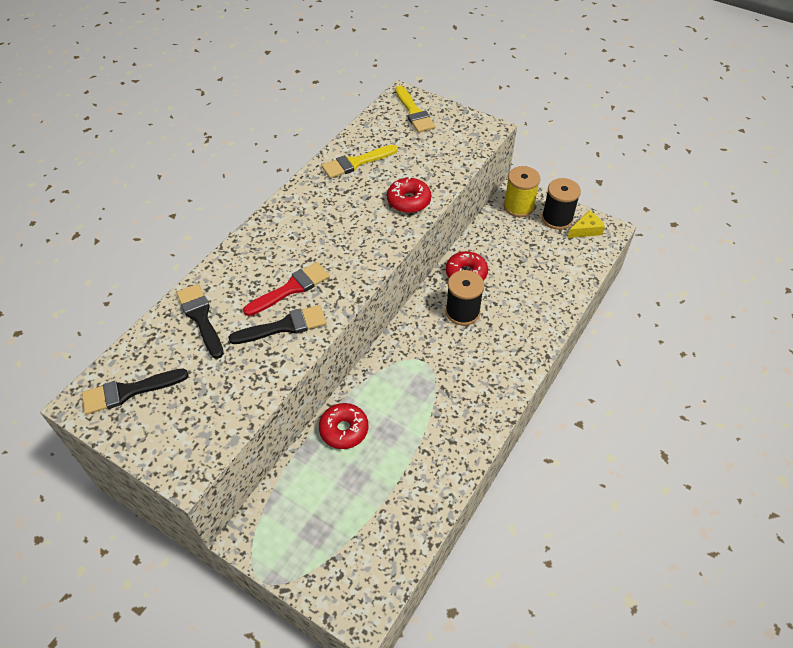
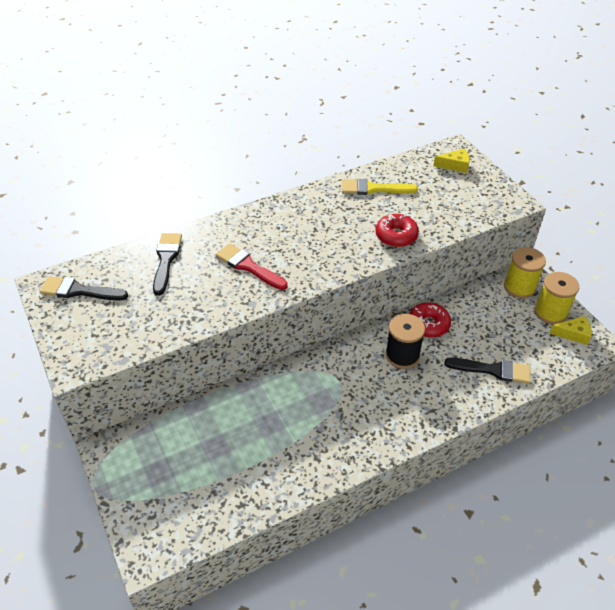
camera: 30 degrees right, 5 degrees down
black brush [228,305,326,344] -> black brush moved to [444,358,530,384]
red brush [243,262,330,316] -> red brush turned 135 degrees counterclockwise [216,243,288,290]
red donut [319,403,368,449] -> none
yellow brush [396,86,435,133] -> yellow cheese [433,149,470,173]
black spool [542,178,581,230] -> yellow spool [534,272,579,325]

